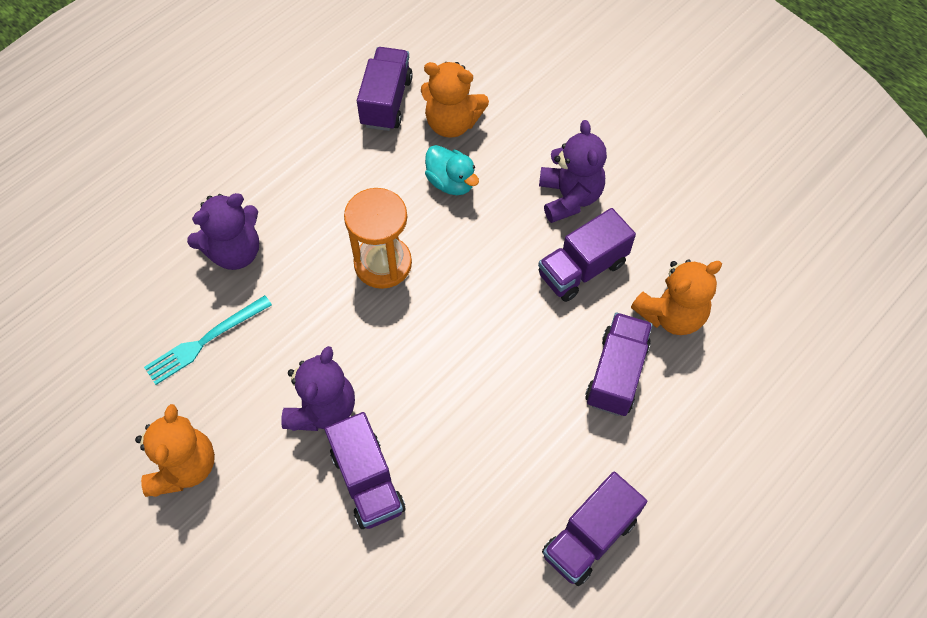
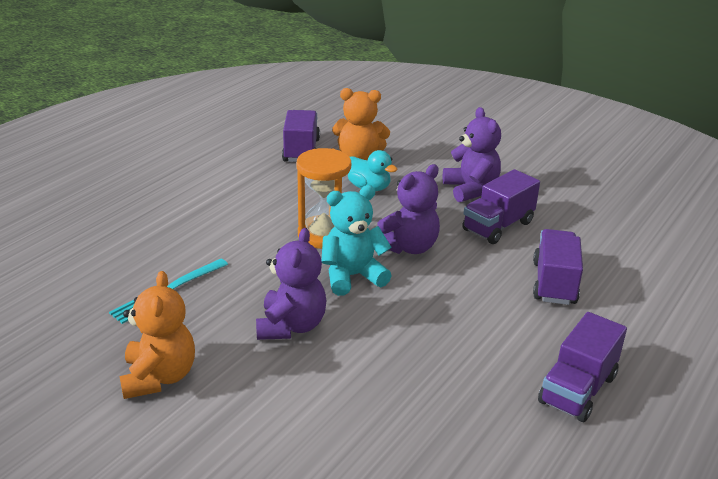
camera: 10 degrees left, 30 degrees down
purple teddy bear [187,193,259,270] -> purple teddy bear moved to [377,164,440,254]
purple truck [325,412,406,529] -> none
orange teddy bear [631,260,722,335] -> none
none -> turquoise teddy bear [321,185,392,296]

